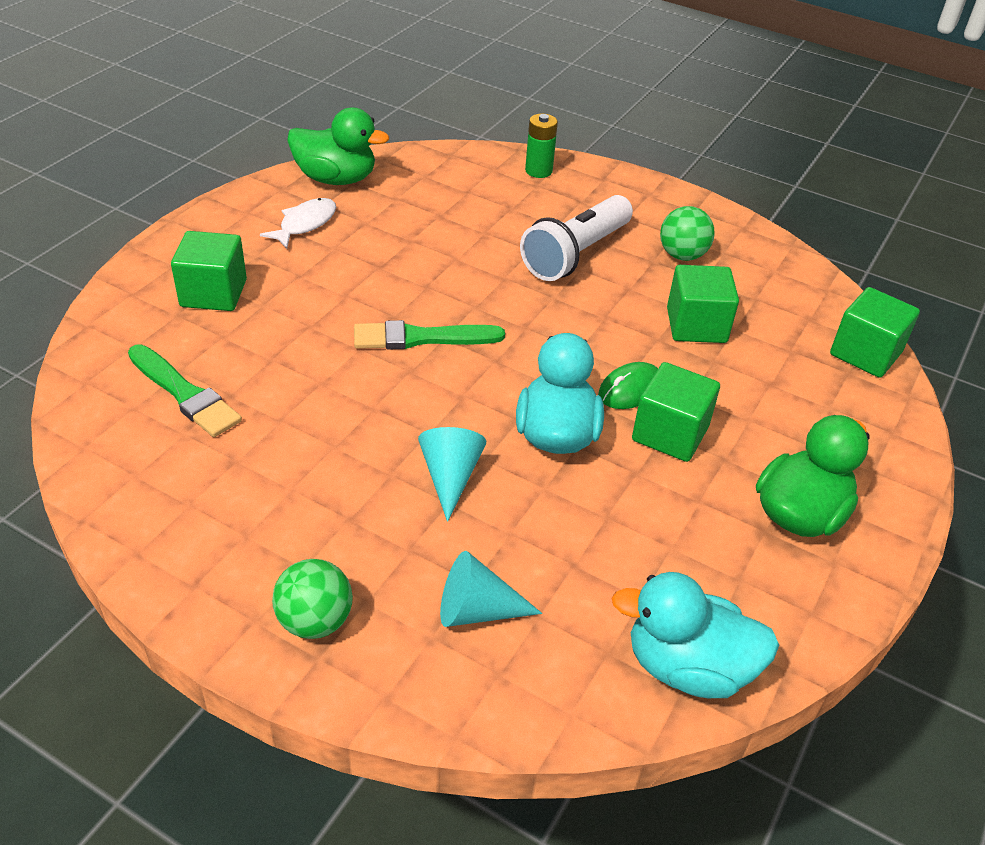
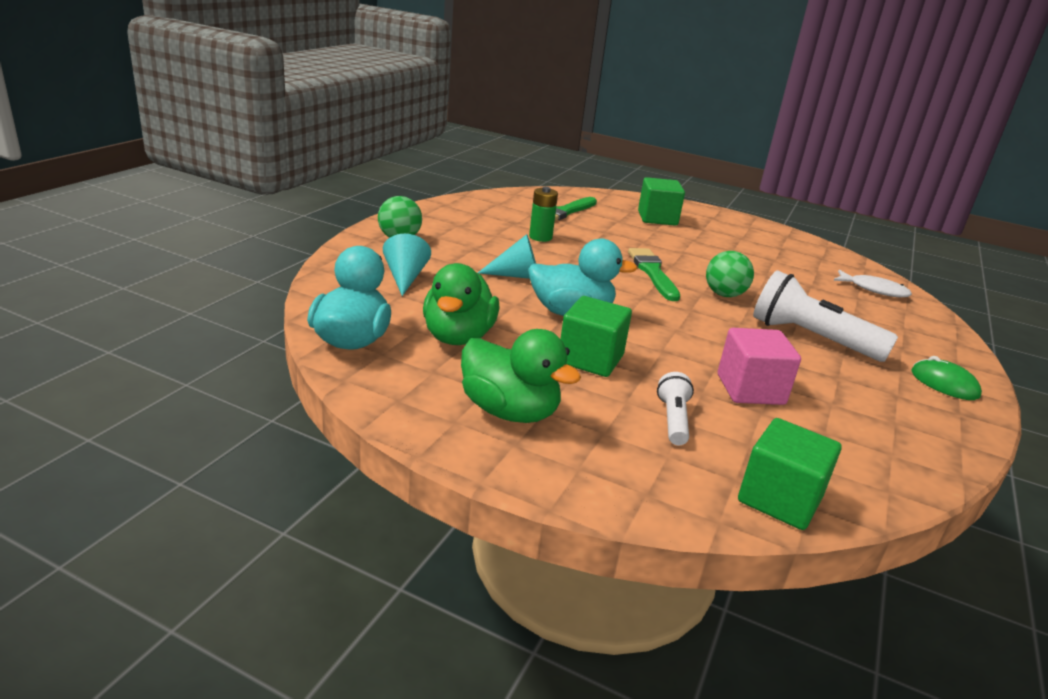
camera: 85 degrees right, 15 degrees down
white fish [260,198,336,248] -> white fish moved to [834,270,912,297]
green duck [287,107,389,185] -> green duck moved to [423,263,500,345]
green battery [525,114,558,178] -> green battery moved to [529,187,558,242]
green mouse [598,362,658,409] -> green mouse moved to [911,356,982,400]
green ball [660,206,715,261] -> green ball moved to [706,251,754,297]
green cube [667,265,739,343] -> pink cube [718,328,801,405]
none -> white flashlight [657,372,694,445]

